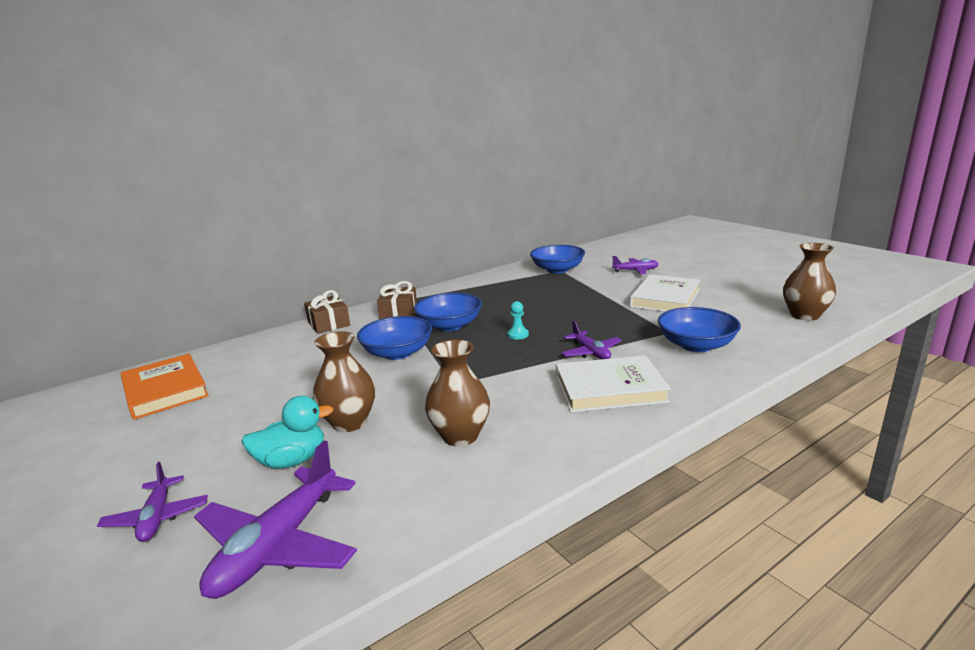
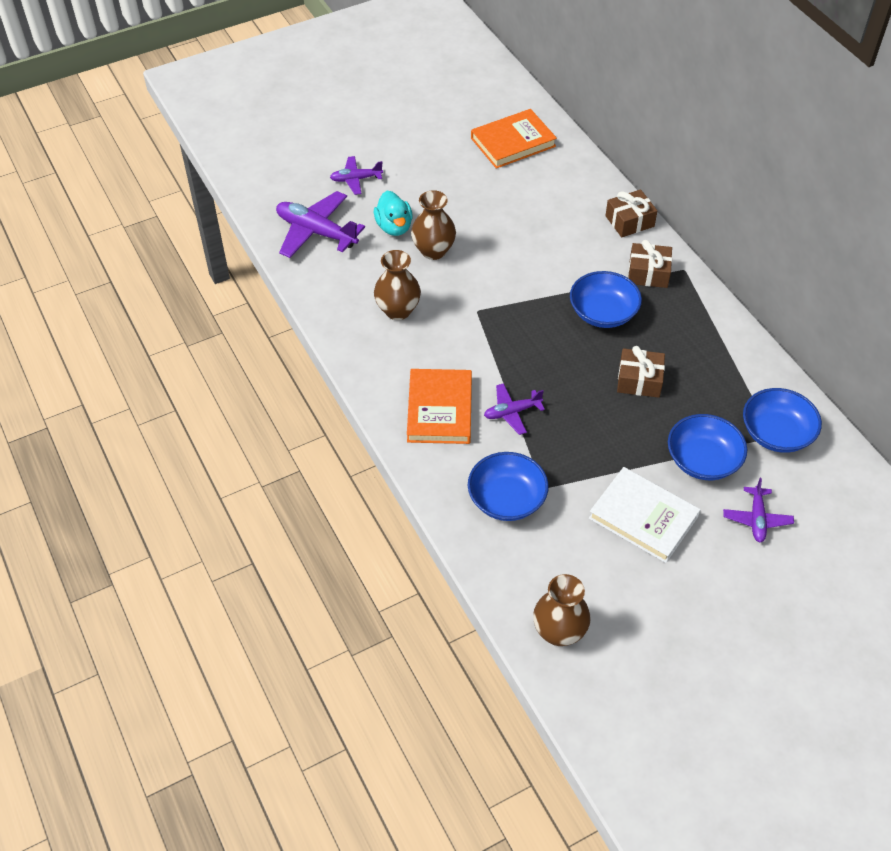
camera: 95 degrees right, 30 degrees up
blue bowl [357,316,432,360] -> blue bowl moved to [668,414,747,480]
turquoise pawn [507,301,529,340] -> none
white book [556,355,671,412] -> orange book [407,369,472,444]
none -> brown gift [617,346,665,398]

